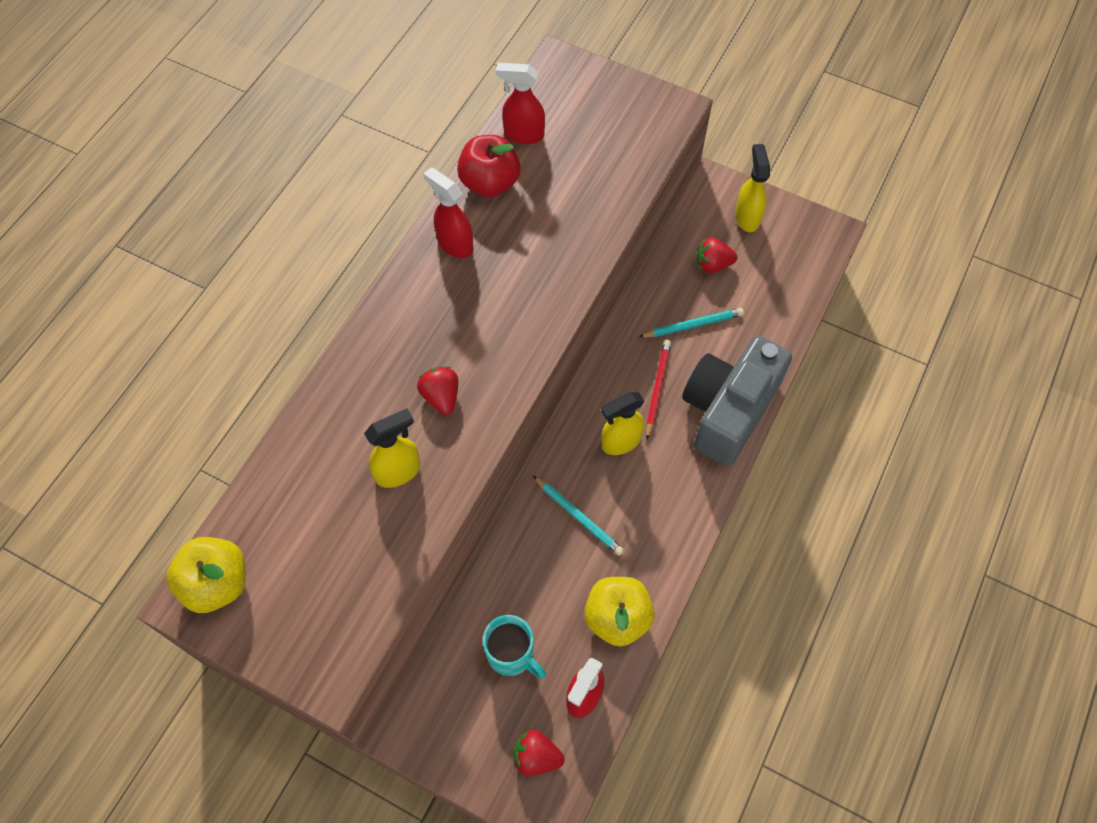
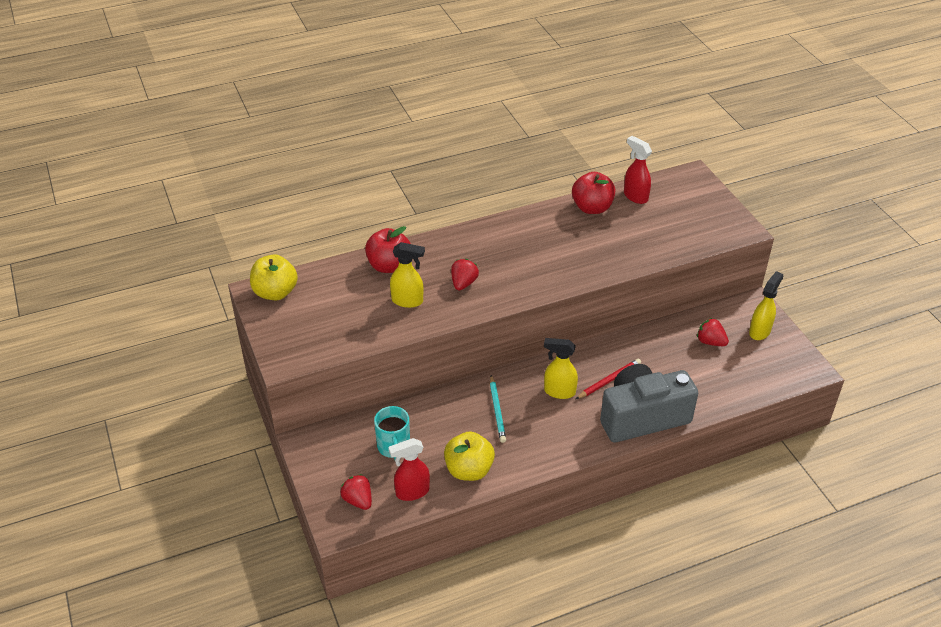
camera: 40 degrees right, 20 degrees down
red spray bottle [423,167,473,258] -> none
turquoise pencil [639,308,744,338] -> none
none -> red apple [365,226,411,273]

